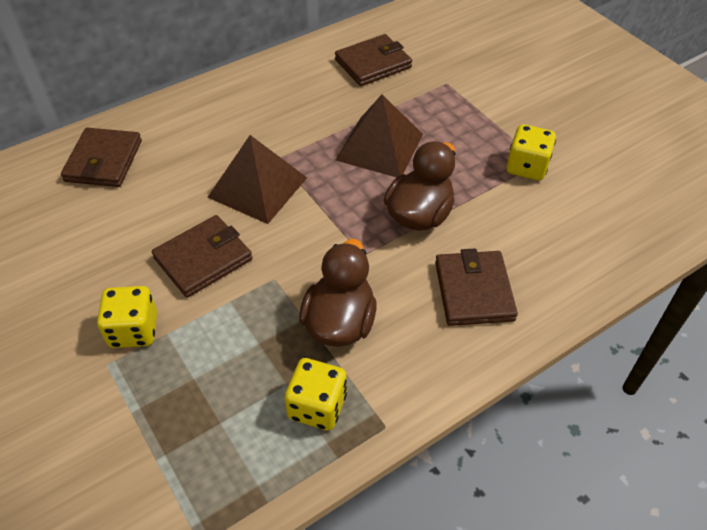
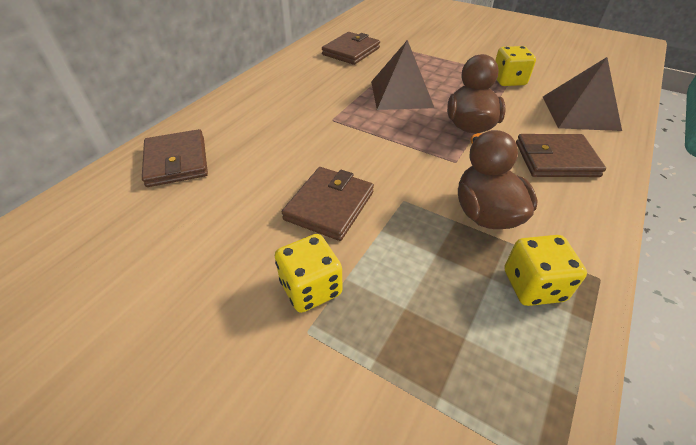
camera: 25 degrees left, 5 degrees down
brown pyramid [208,135,307,224] -> brown pyramid moved to [543,57,622,131]
brown wallet [435,248,518,326] -> brown wallet turned 60 degrees counterclockwise [516,134,606,177]

